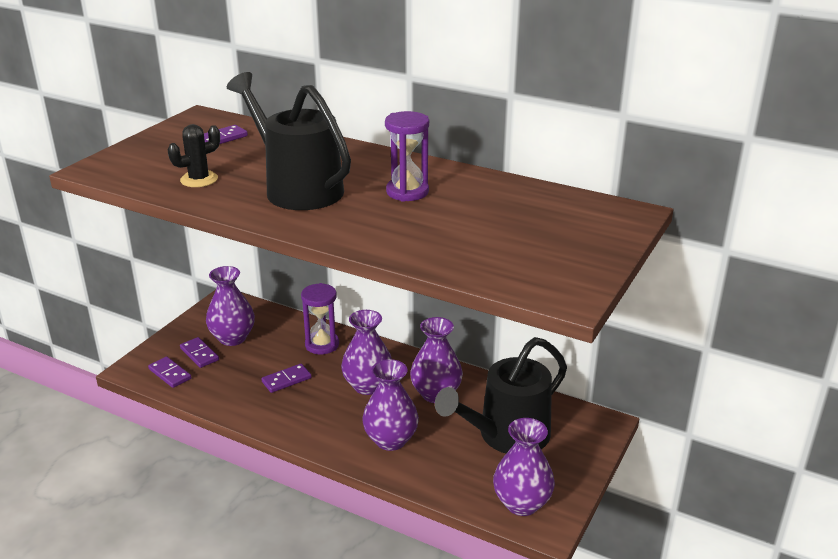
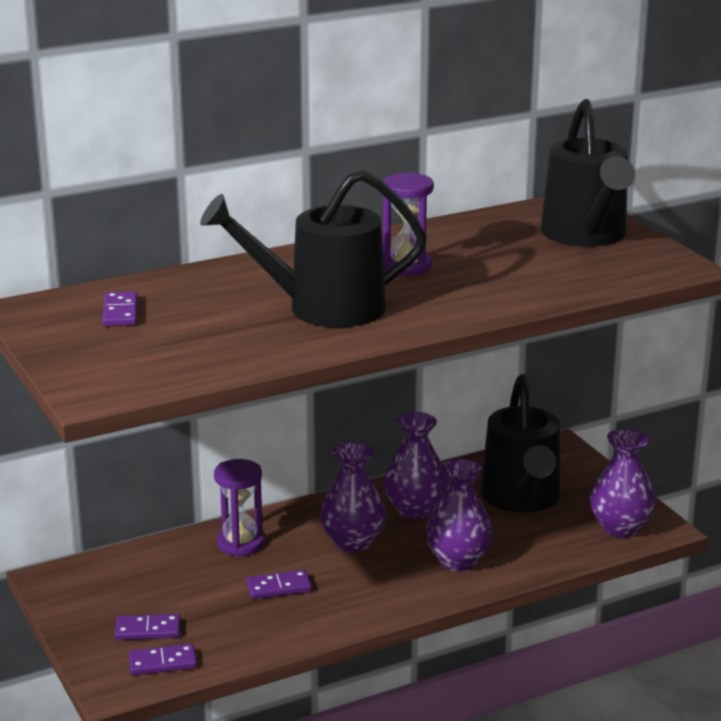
camera: 55 degrees left, 5 degrees down
black cactus [167,124,220,187] -> none
purple vase [206,266,255,346] -> none
purple domino [261,364,312,393] -> purple domino turned 75 degrees clockwise [247,570,312,599]
none -> black watering can [541,99,635,247]

